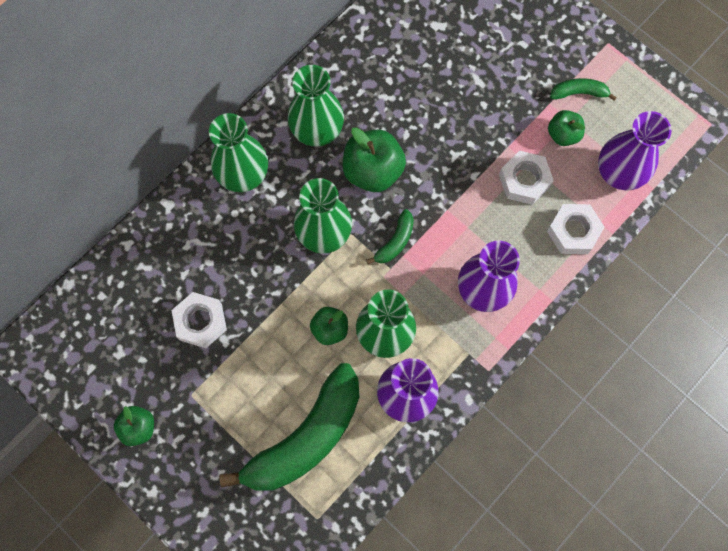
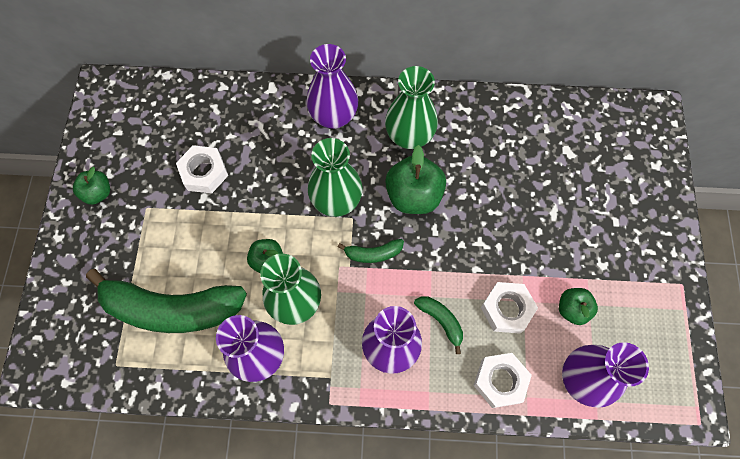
camera: 50 degrees right, 5 degrees down
green vase [209,113,268,192] -> purple vase [306,44,358,129]
green banana [550,78,617,101] -> green banana moved to [414,296,463,354]

